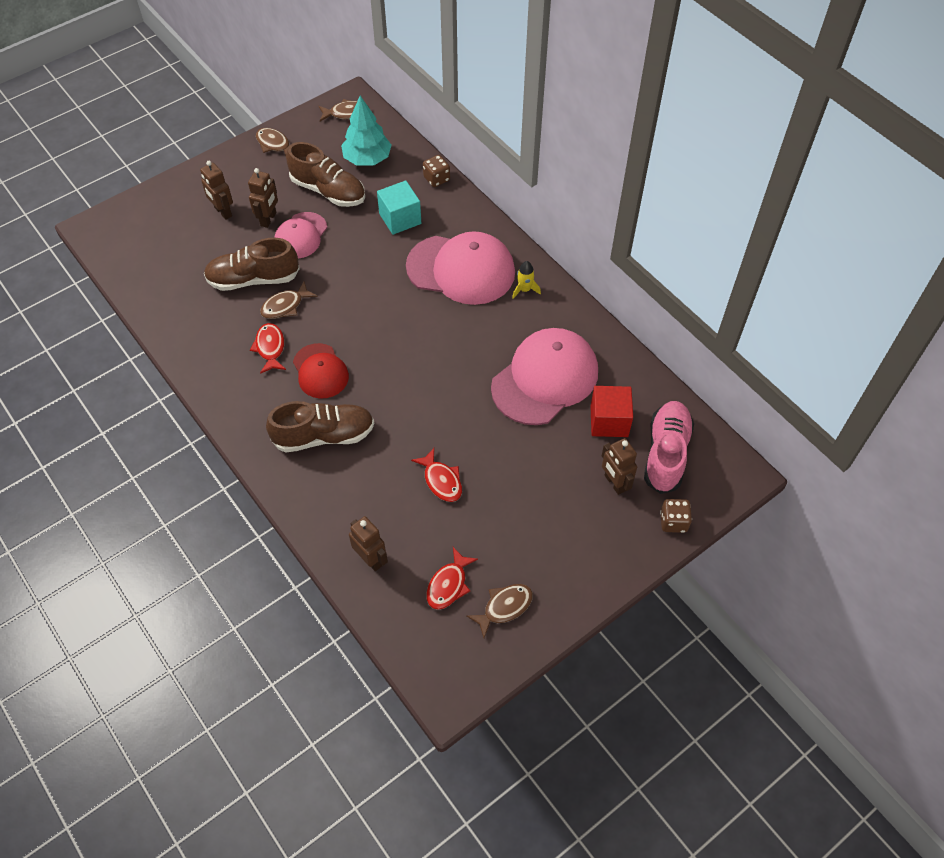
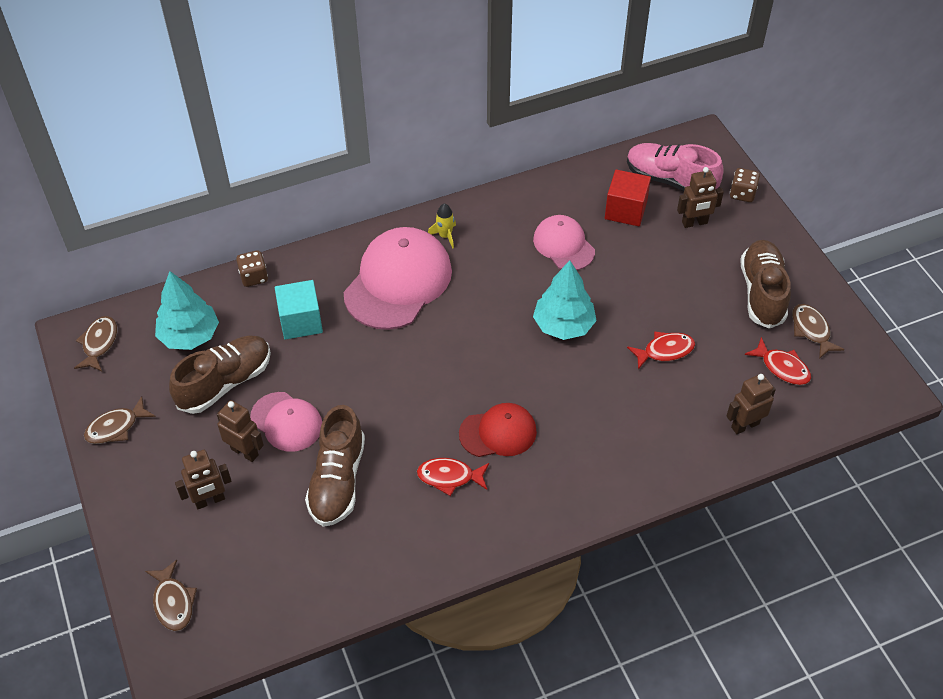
camera: 75 degrees left, 5 degrees down
brown fish [260,281,318,319] -> brown fish moved to [145,560,197,631]
brown shoe [266,401,374,452] -> brown shoe moved to [740,240,791,329]
pink cap [491,328,598,425] -> pink cap [533,215,595,270], size x0.57
none -> turquoise tree [533,260,597,340]

